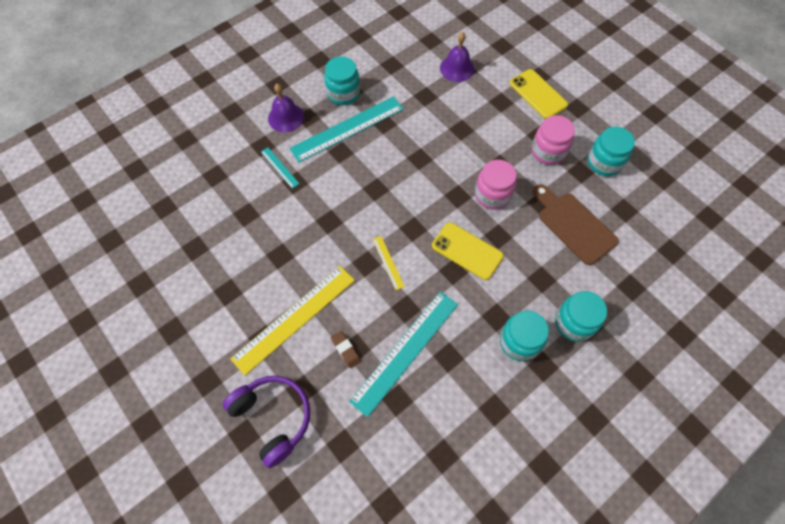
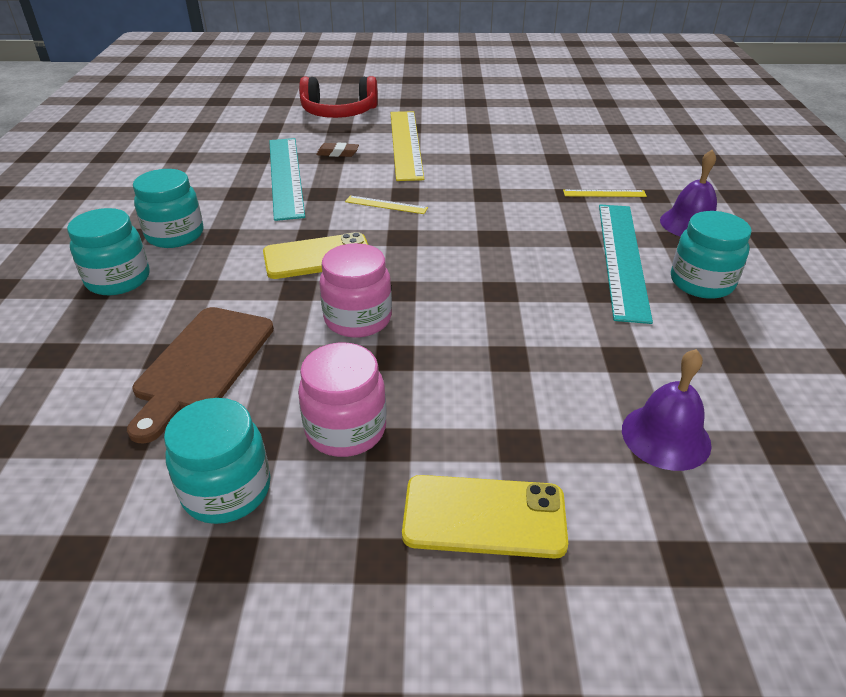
camera: 130 degrees right, 25 degrees down
purple headphones [223,376,310,468] -> red headphones [299,76,378,118]
turquoise ruler [261,147,299,188] -> yellow ruler [563,189,647,197]
brown cutting board [533,184,619,265] -> brown cutting board turned 105 degrees clockwise [127,307,274,444]

